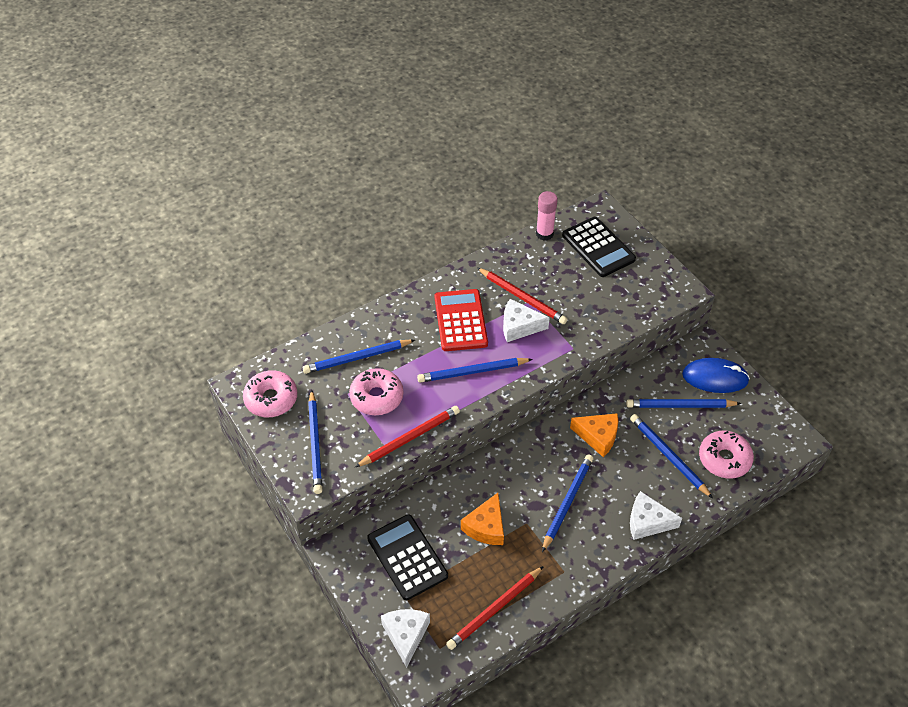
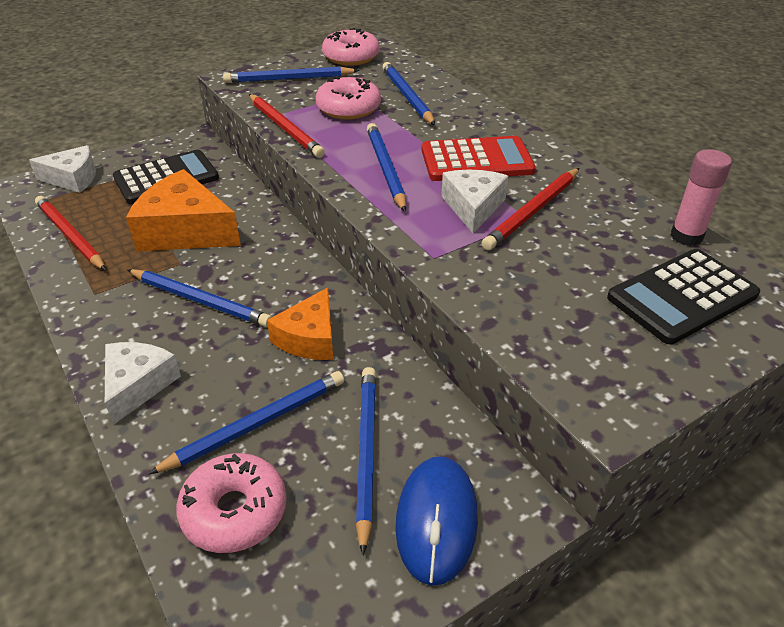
camera: 90 degrees right, 10 degrees down
orange cheese [461,493,504,545] -> orange cheese [126,169,241,251], size x1.60

